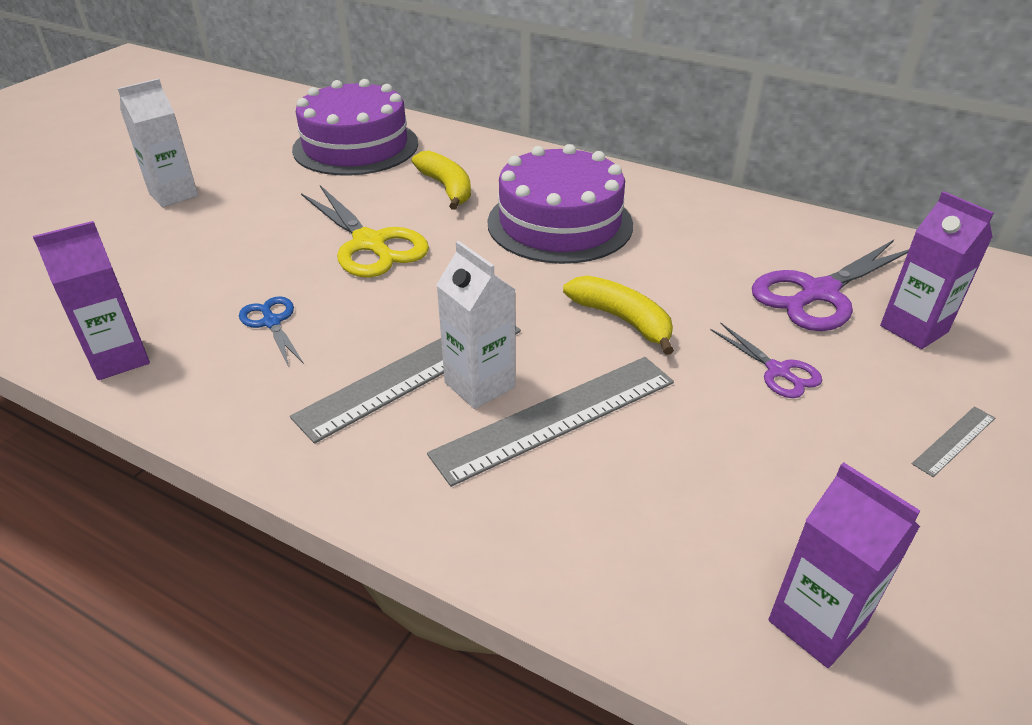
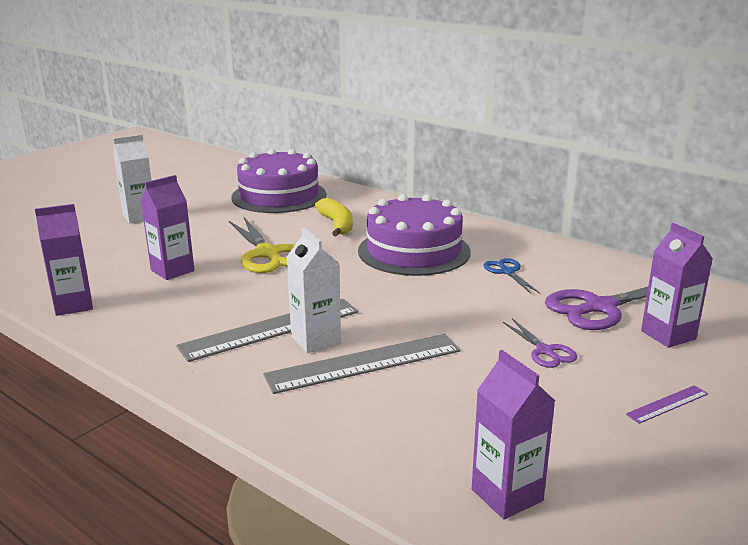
camera: 10 degrees right, 15 degrees down
blue scissors [239,296,304,367] -> blue scissors moved to [484,258,541,295]
yellow banana [563,276,674,355] -> none
grey ruler [912,406,995,477] -> purple ruler [626,385,708,424]
none -> purple carton [141,175,194,280]

